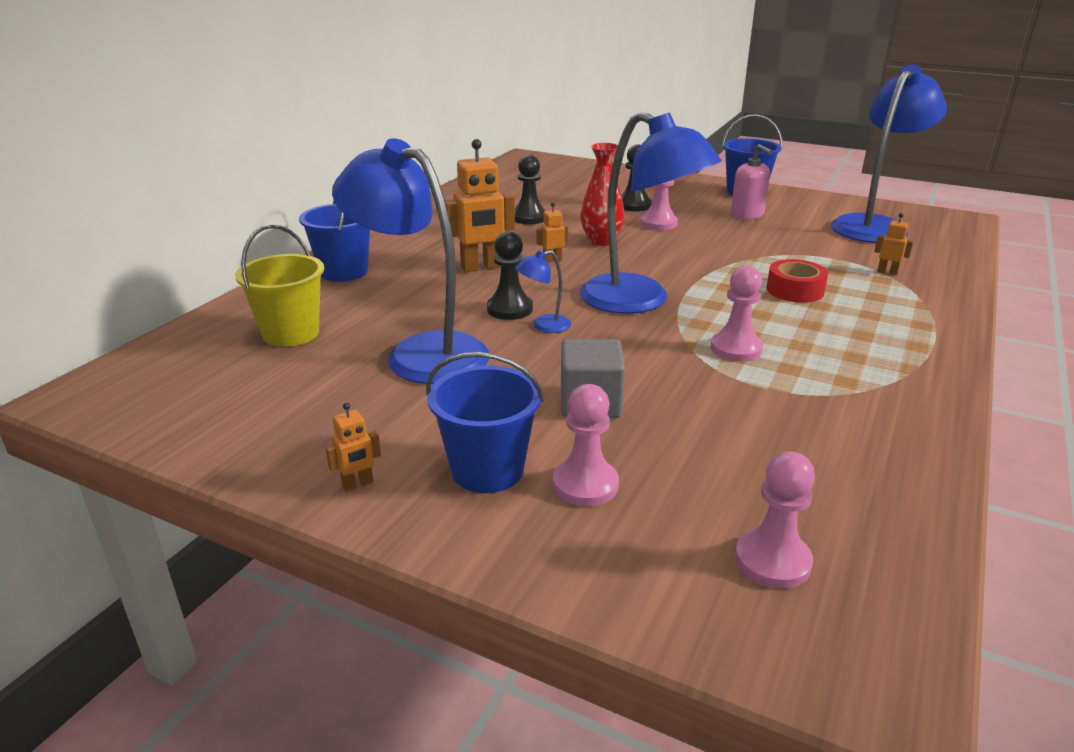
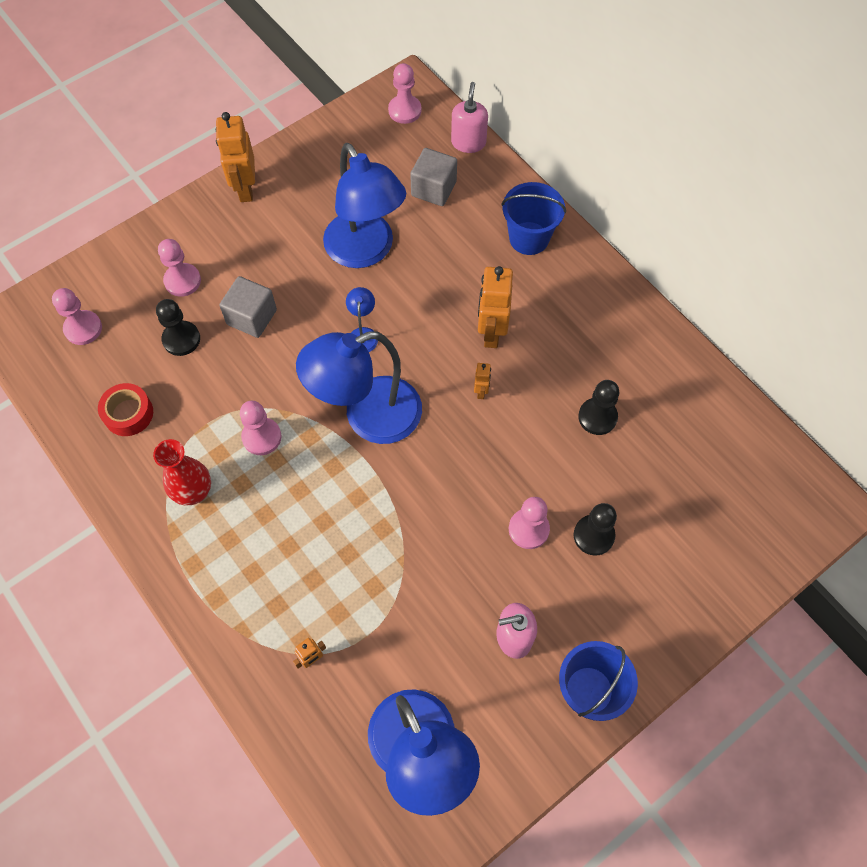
camera: 115 degrees right, 35 degrees up
yellow bucket [235,225,324,347] -> grey cube [410,148,457,206]
orange robot [325,402,381,491] -> orange robot [216,112,255,202], size x2.09
blue lamp [332,138,489,384] -> blue lamp turned 90 degrees clockwise [323,143,406,268]
blue bucket [426,352,544,493] -> none
black pawn [487,232,533,320] -> black pawn moved to [156,299,200,356]
red vase [580,143,625,246] -> red vase moved to [153,439,211,505]
red tape [766,259,828,303] -> red tape moved to [98,383,153,436]
none -> pink pawn [388,63,421,124]
none -> pink soap dispenser [451,82,488,153]

